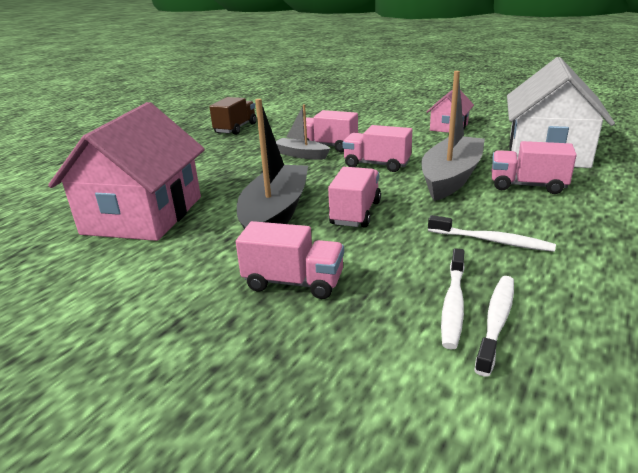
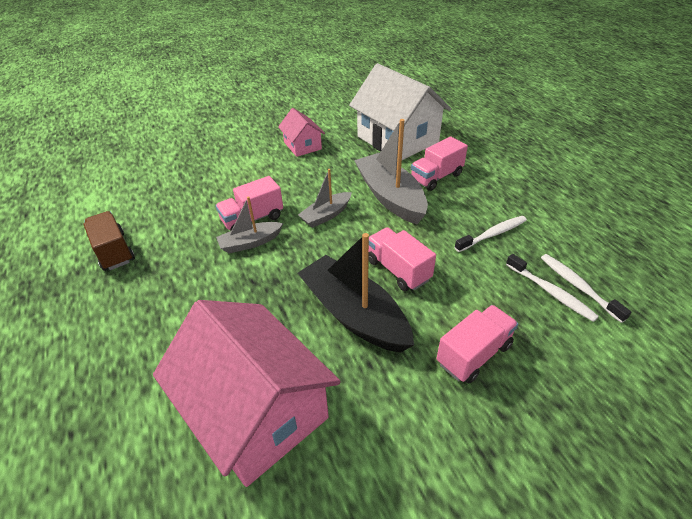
camera: 55 degrees left, 15 degrees up
pink truck [343,125,412,172] -> grey boat [298,169,352,228]

